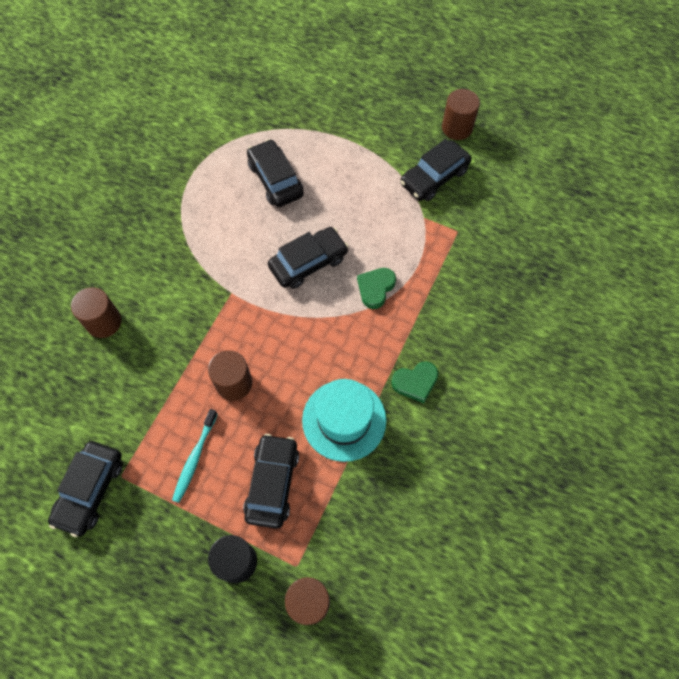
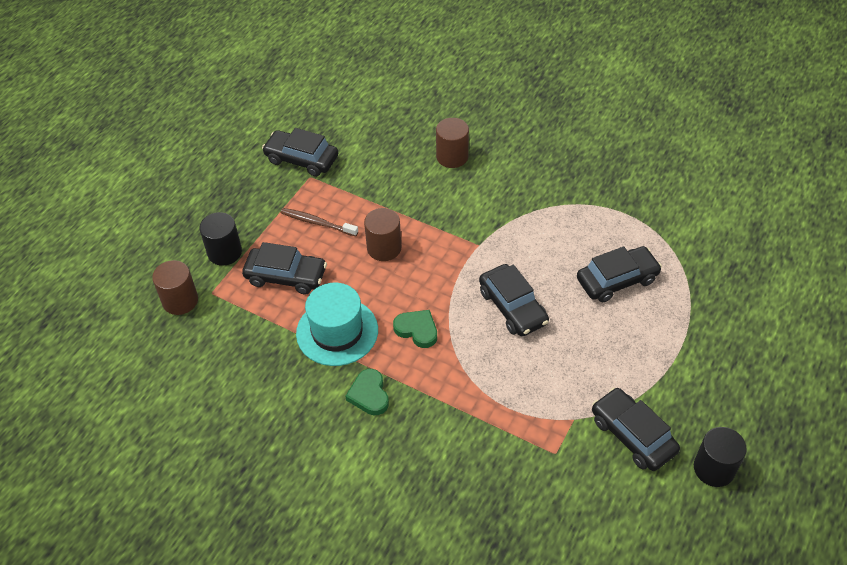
camera: 95 degrees right, 15 degrees down
turquoise toothbrush [172,409,218,503] -> brown toothbrush [280,208,358,236]
green heart [357,268,396,309] -> green heart moved to [393,310,437,348]
brown cylinder [442,89,480,140] -> black cylinder [694,427,747,487]

